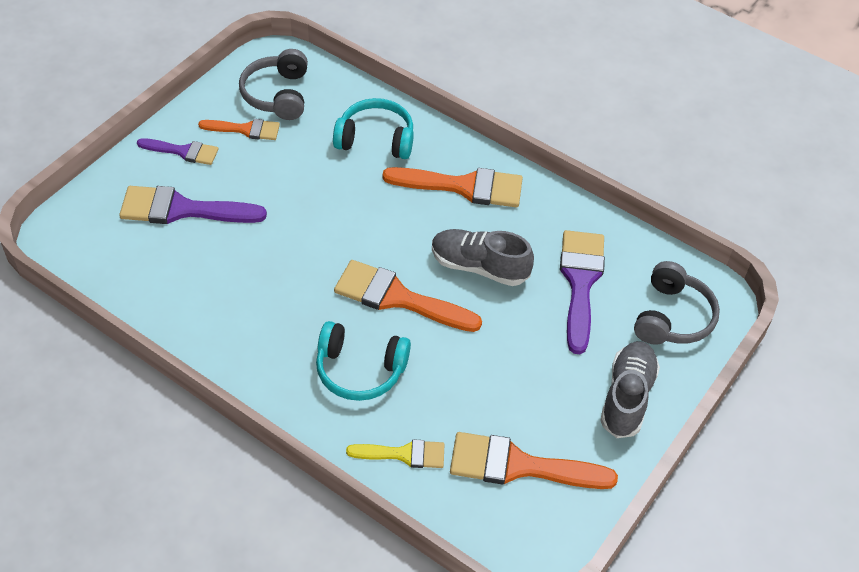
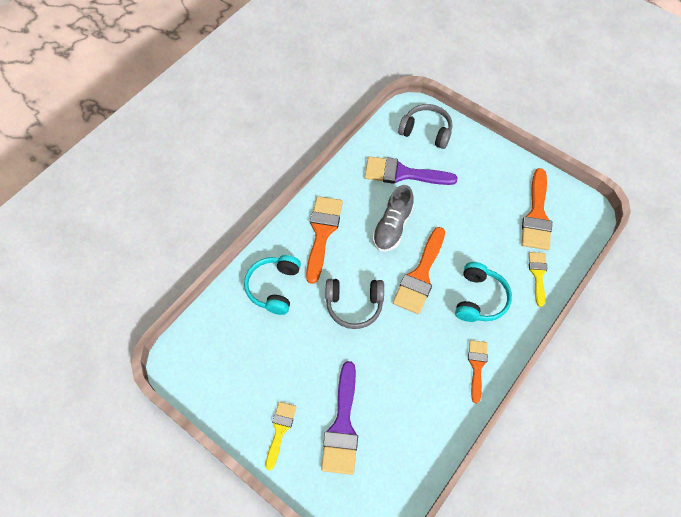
camera: 85 degrees left, 10 degrees up
purple brush [137,138,219,165] -> yellow brush [265,402,297,471]
orange brush [198,119,280,140] -> orange brush moved to [468,340,488,403]
grey headphones [239,49,308,120] -> grey headphones moved to [325,279,384,329]
grey shoe [600,341,660,438] -> none

